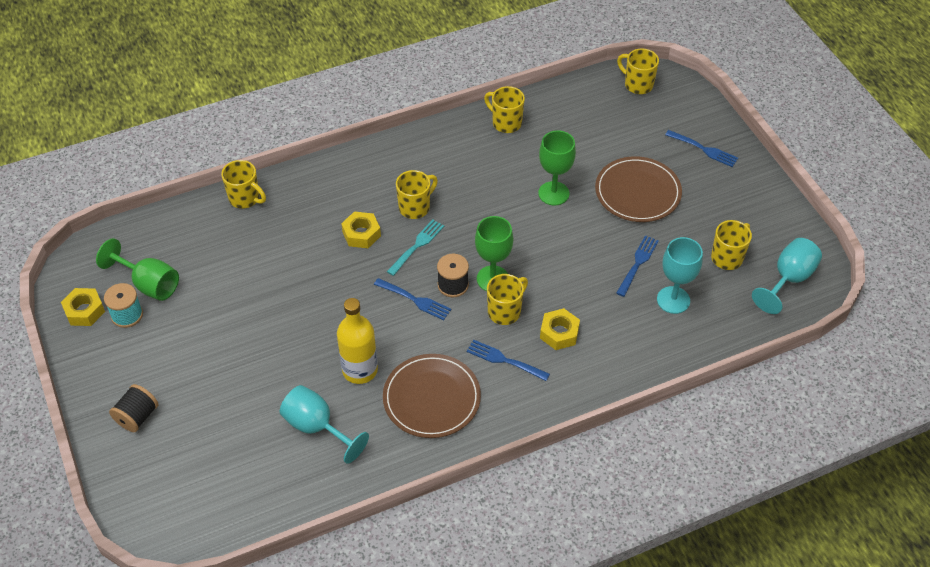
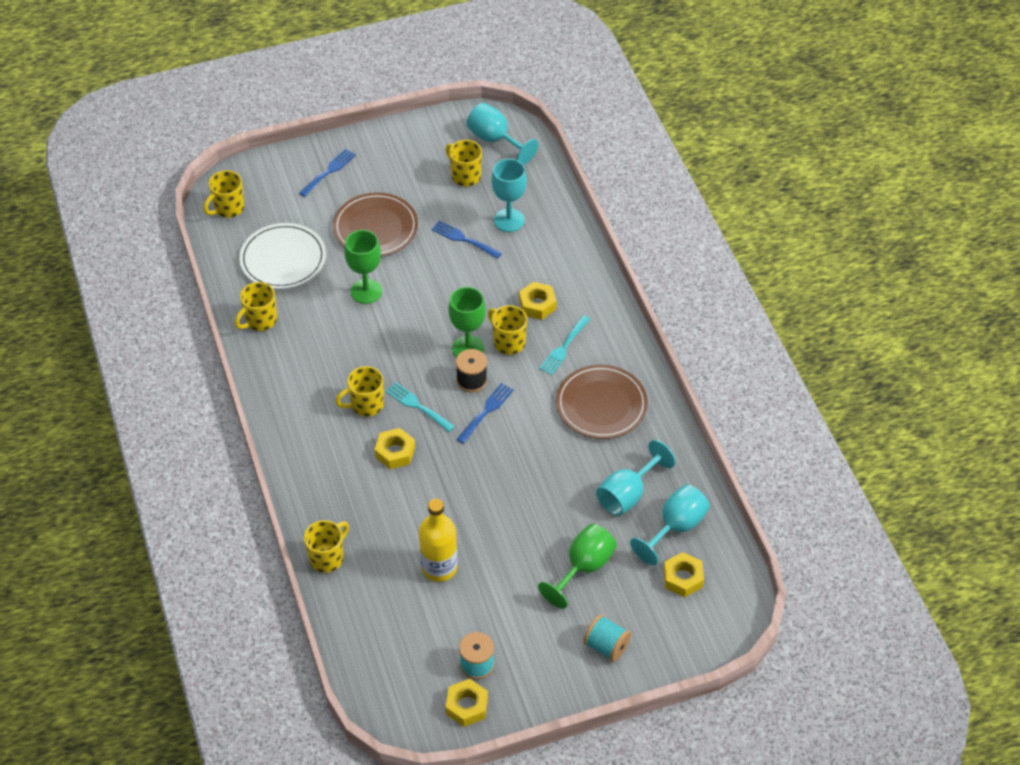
camera: 85 degrees left, 0 degrees up
green goblet [96,238,179,301] -> green goblet moved to [538,524,617,609]
black spool [109,384,158,432] -> turquoise spool [583,614,631,662]
yellow bottle [337,298,378,384] -> yellow bottle moved to [419,499,458,582]
yellow mug [396,170,438,219] -> yellow mug turned 75 degrees counterclockwise [335,366,384,417]
blue fork [467,340,550,381] -> turquoise fork [539,315,590,375]
none -> white plate [239,223,326,289]
none -> turquoise goblet [630,484,710,565]
none -> yellow nut [664,552,704,597]

